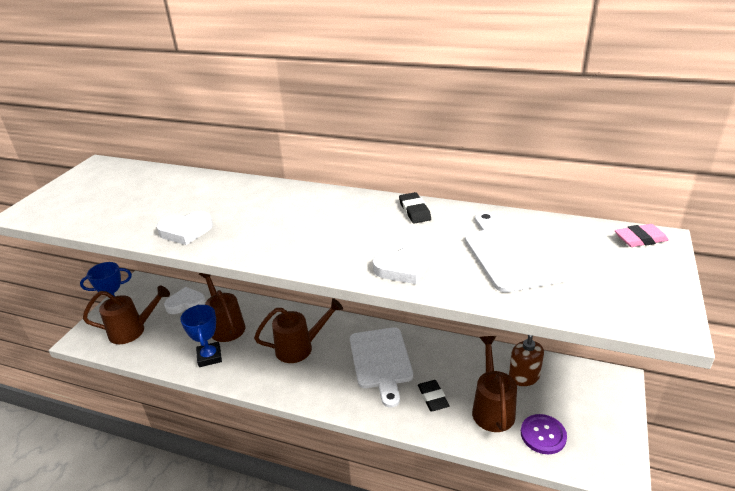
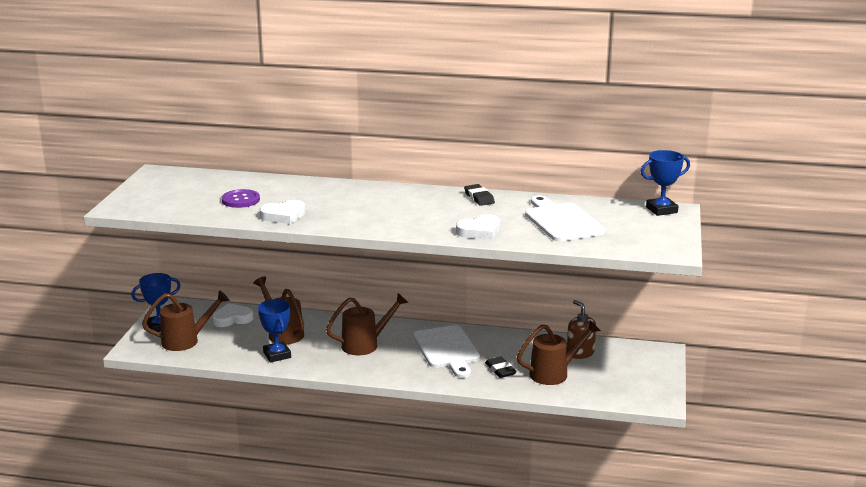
camera: 10 degrees left, 10 degrees down
brown watering can [472,336,517,432] -> brown watering can turned 75 degrees clockwise [517,320,601,385]
purple button [521,414,567,454] -> purple button moved to [222,189,260,208]
pink eraser [615,224,669,247] -> blue trophy [640,150,690,216]

